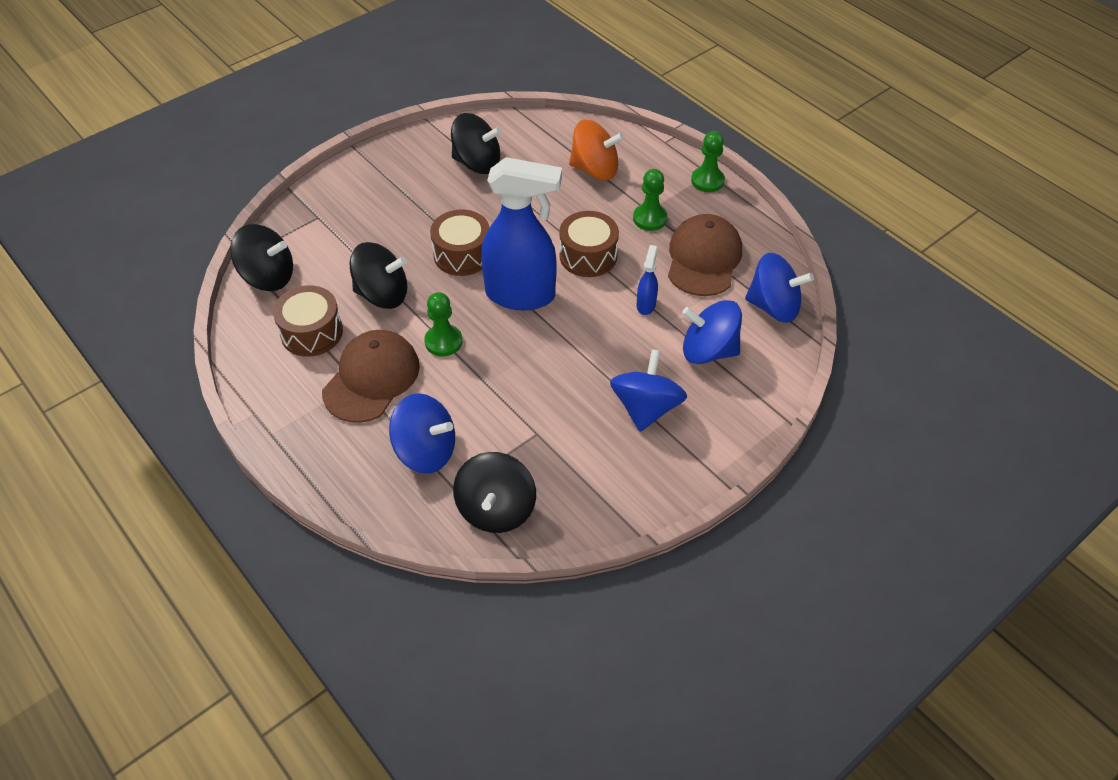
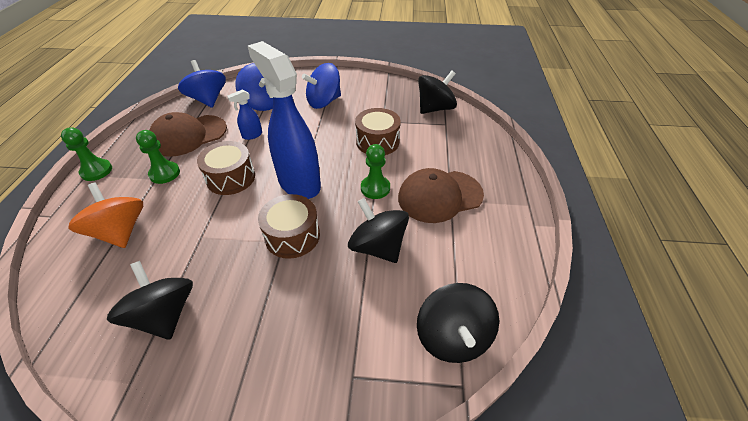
camera: 135 degrees left, 5 degrees down
black spinning top [230,224,293,291] -> black spinning top turned 150 degrees counterclockwise [417,283,499,363]
brown drum [273,285,343,357] -> brown drum moved to [355,108,401,155]
blue spinning top [389,393,455,474] -> none

